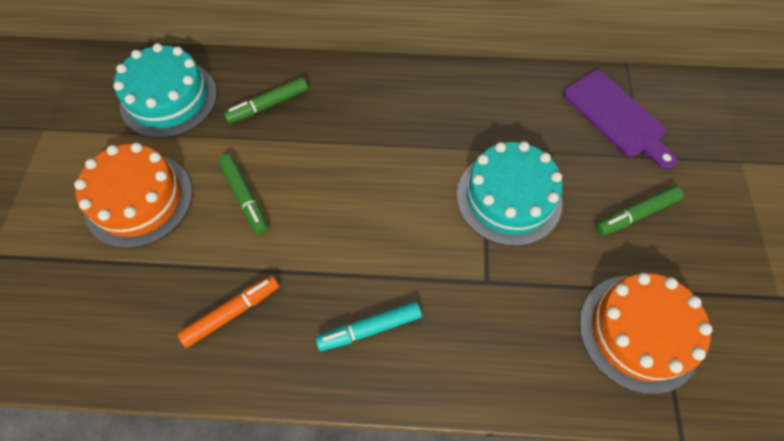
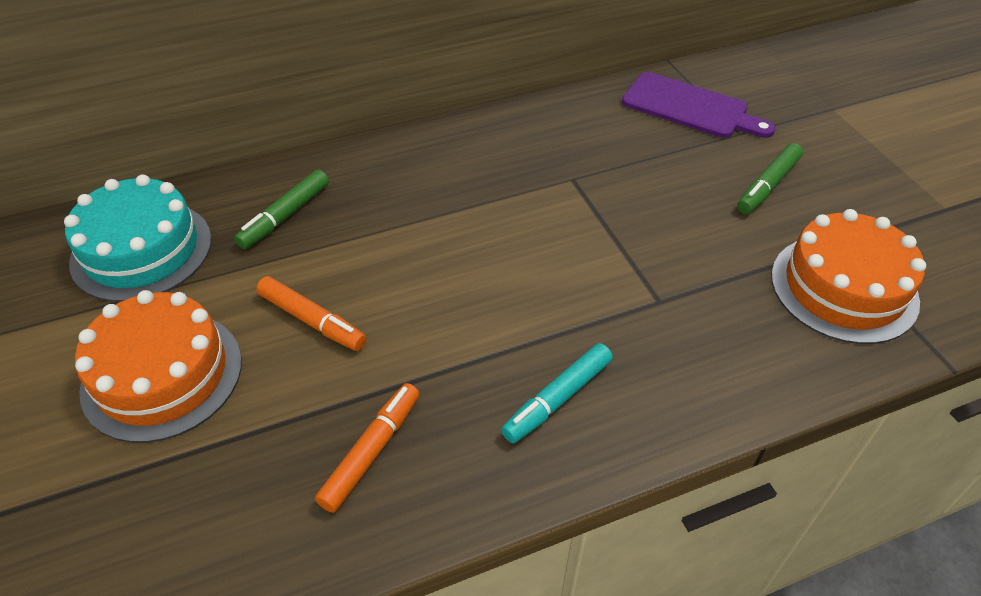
camera: 25 degrees left, 15 degrees down
green marker [218,154,268,234] -> orange marker [256,276,366,351]
turquoise cake [457,141,563,246] -> none

